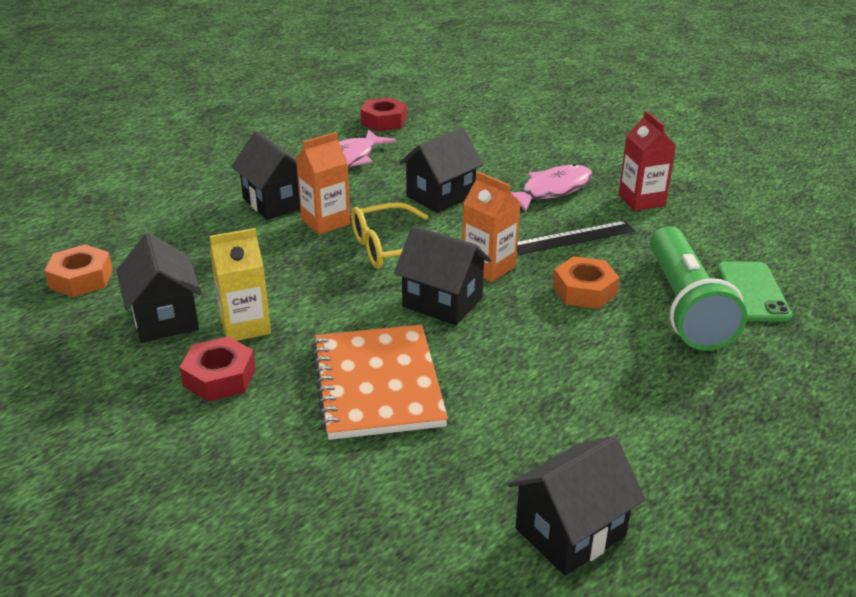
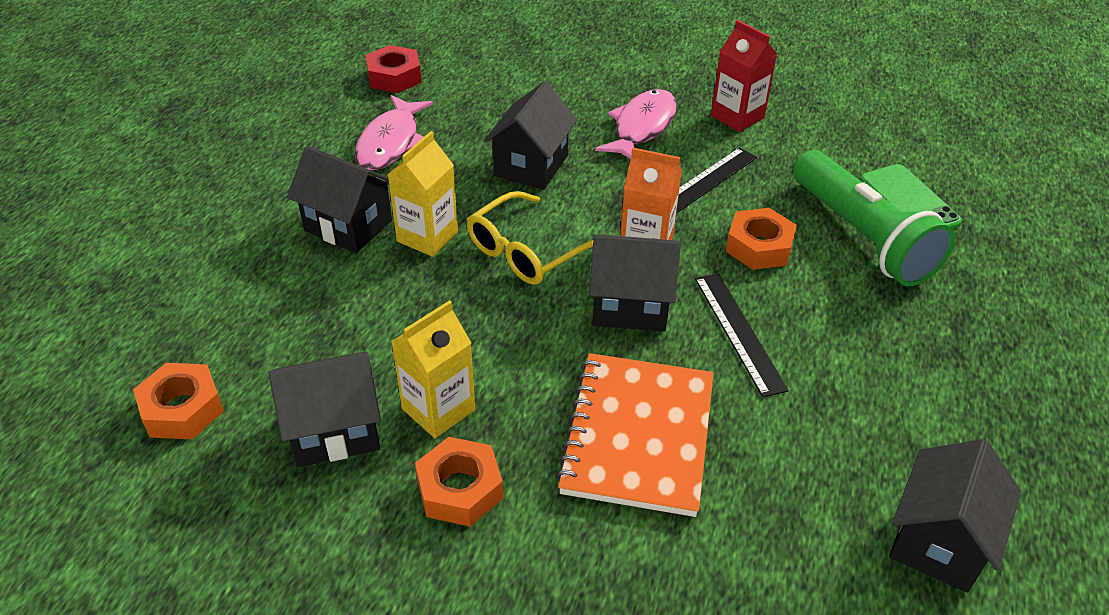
camera: 25 degrees left, 10 degrees up
black house [117,233,202,342] -> black house turned 60 degrees counterclockwise [269,351,381,467]
red nut [180,336,256,402] -> orange nut [415,437,503,527]
orange carton [296,132,350,235] -> yellow carton [387,131,458,257]
orange notebook [312,325,448,440] -> orange notebook turned 45 degrees clockwise [556,353,714,517]
none -> black ruler [695,273,789,397]

